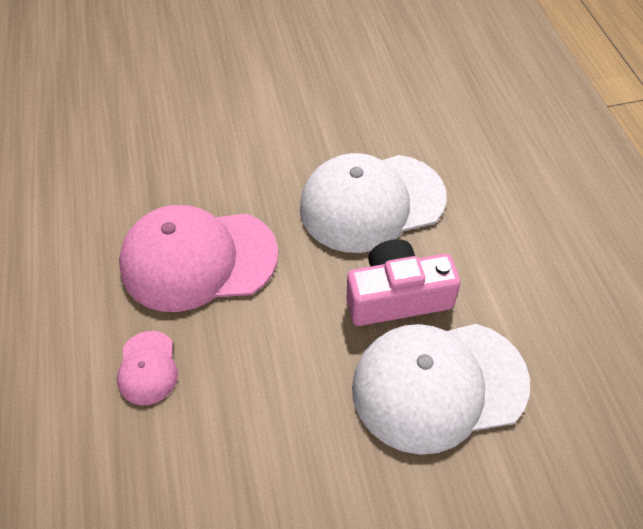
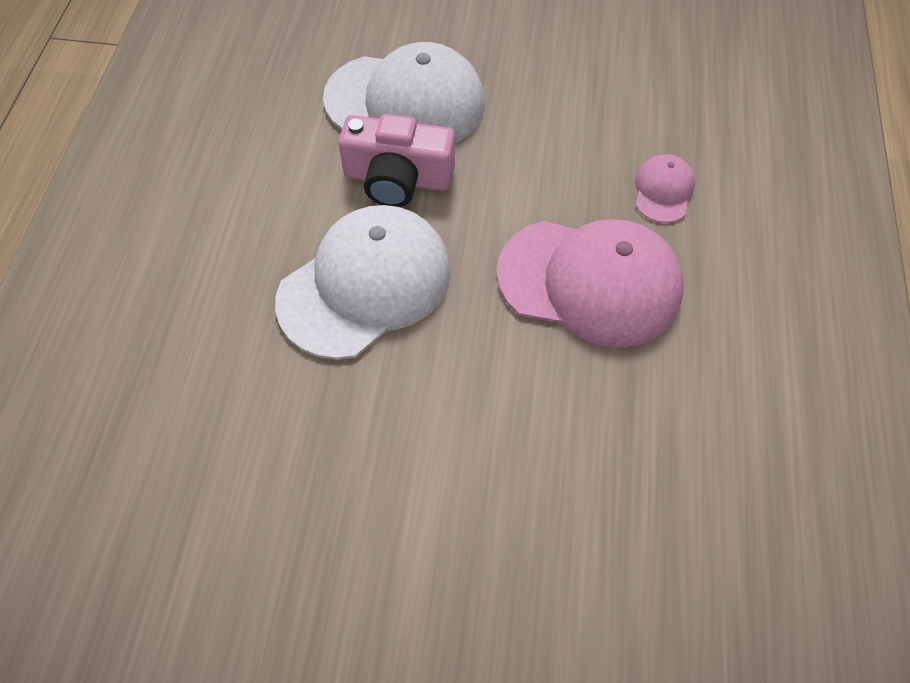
camera: 160 degrees left, 5 degrees up
white cap [300,153,447,253] -> white cap turned 45 degrees counterclockwise [275,205,451,360]

